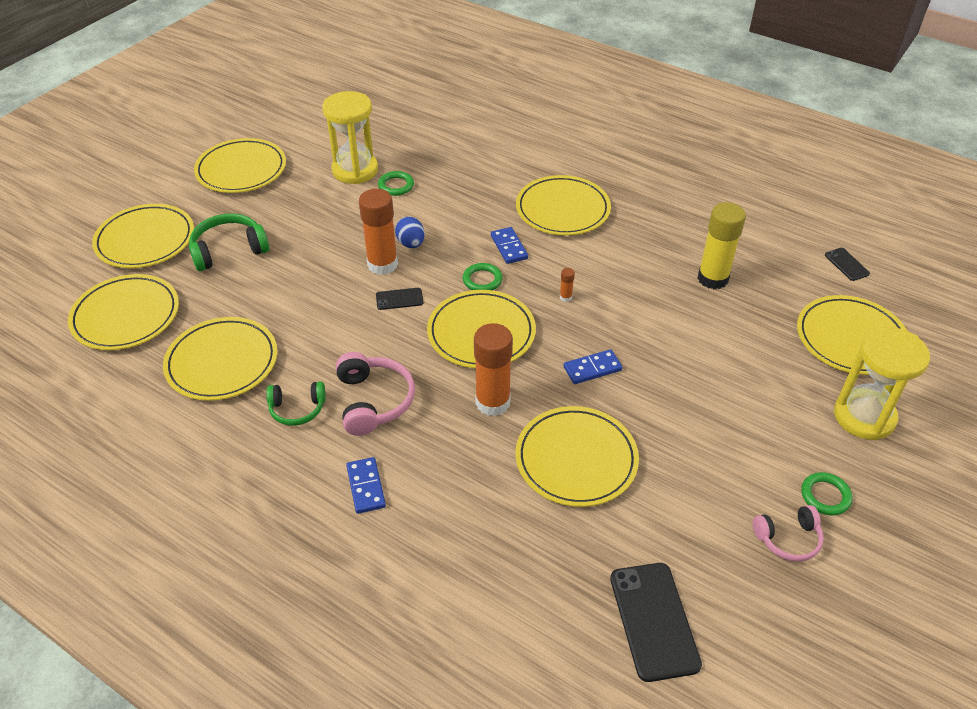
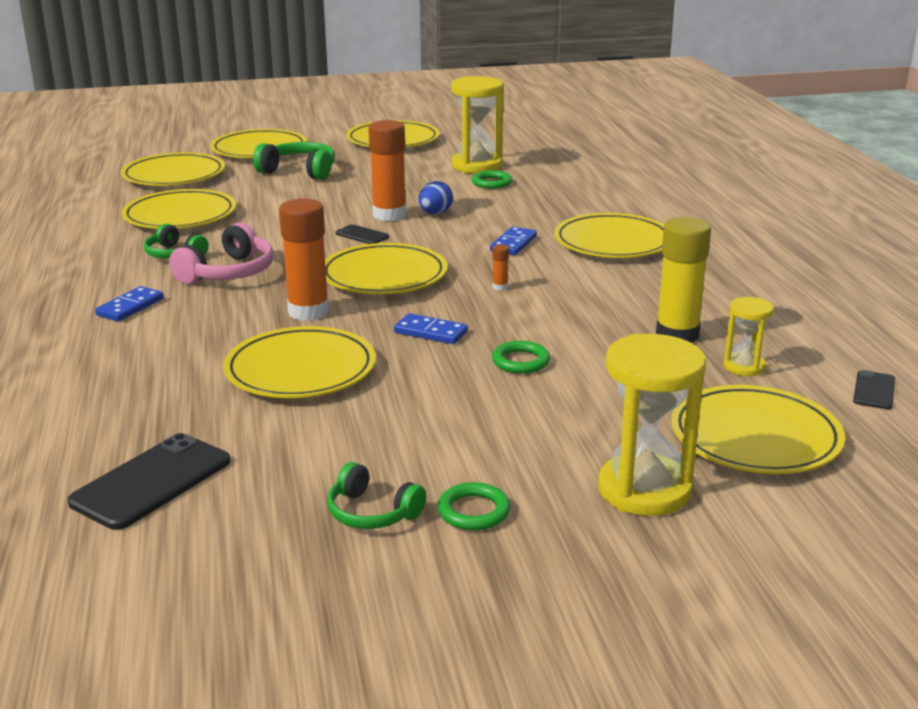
camera: 45 degrees right, 20 degrees down
green ring [463,263,503,290] -> green ring moved to [492,341,550,374]
pink headphones [753,505,824,562] -> green headphones [328,462,426,529]
none -> yellow hourglass [723,297,774,376]

